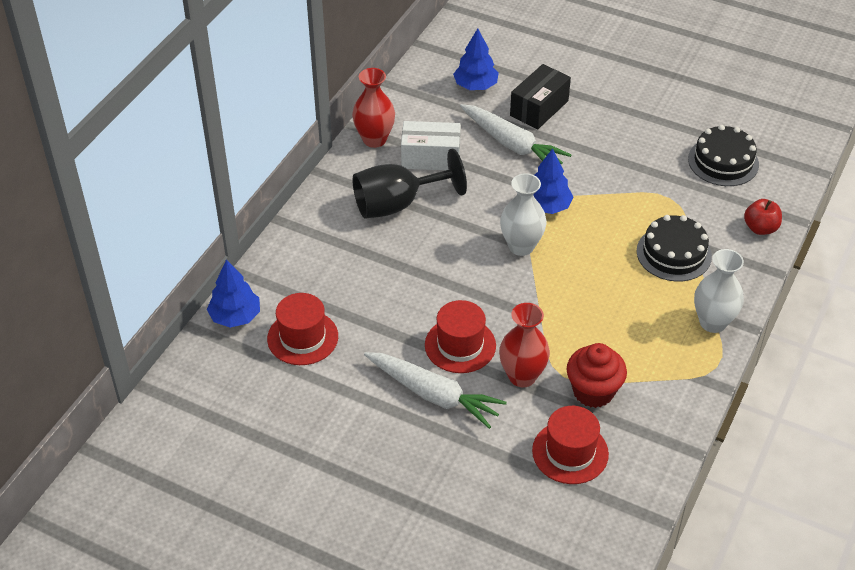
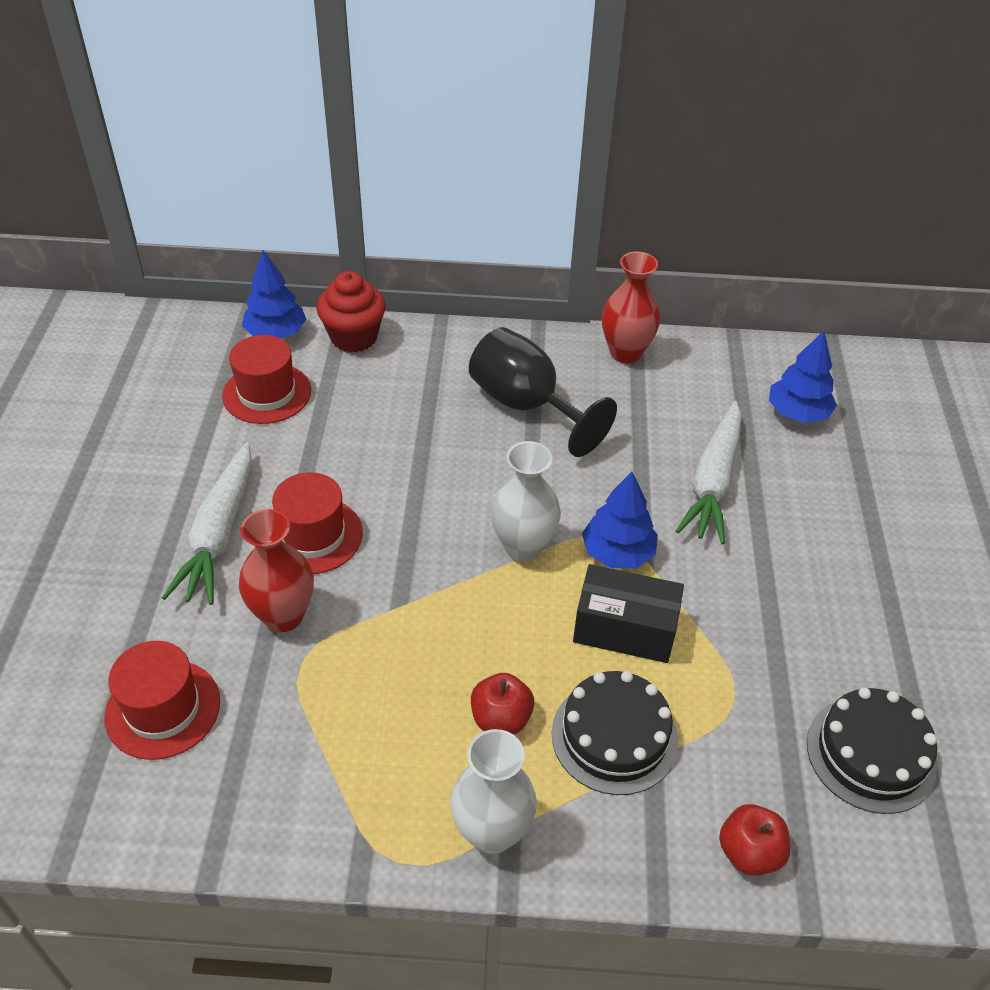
camera: 65 degrees right, 0 degrees up
white box [401,121,461,170] -> none
black box [510,64,571,129] -> black box moved to [573,564,684,663]
red cupcake [567,343,627,408] -> red cupcake moved to [316,271,386,352]
none -> red apple [471,673,534,735]

